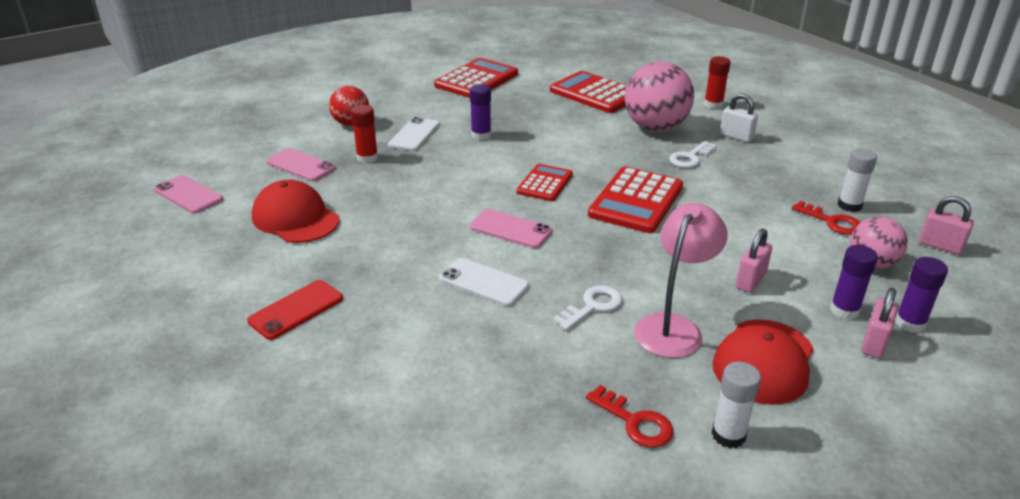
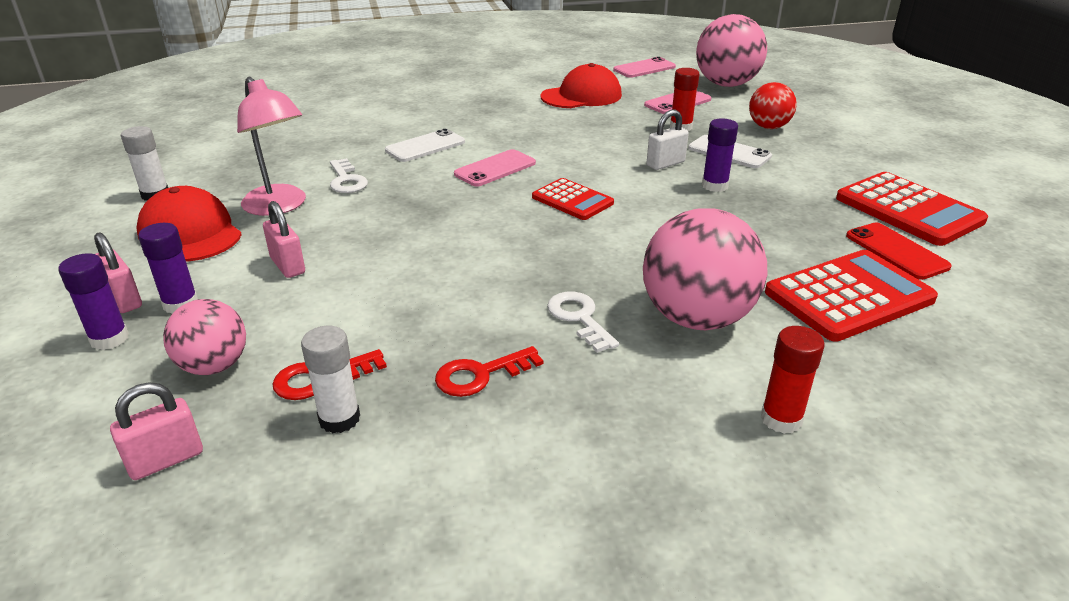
camera: 110 degrees right, 0 degrees up
red phone [247,280,343,340] -> red phone moved to [846,222,952,280]
red key [586,385,673,448] -> red key moved to [435,346,544,397]
red calculator [588,167,683,233] -> none
white padlock [720,94,758,142] -> white padlock moved to [647,110,689,170]
none -> pink ball [696,14,767,87]

